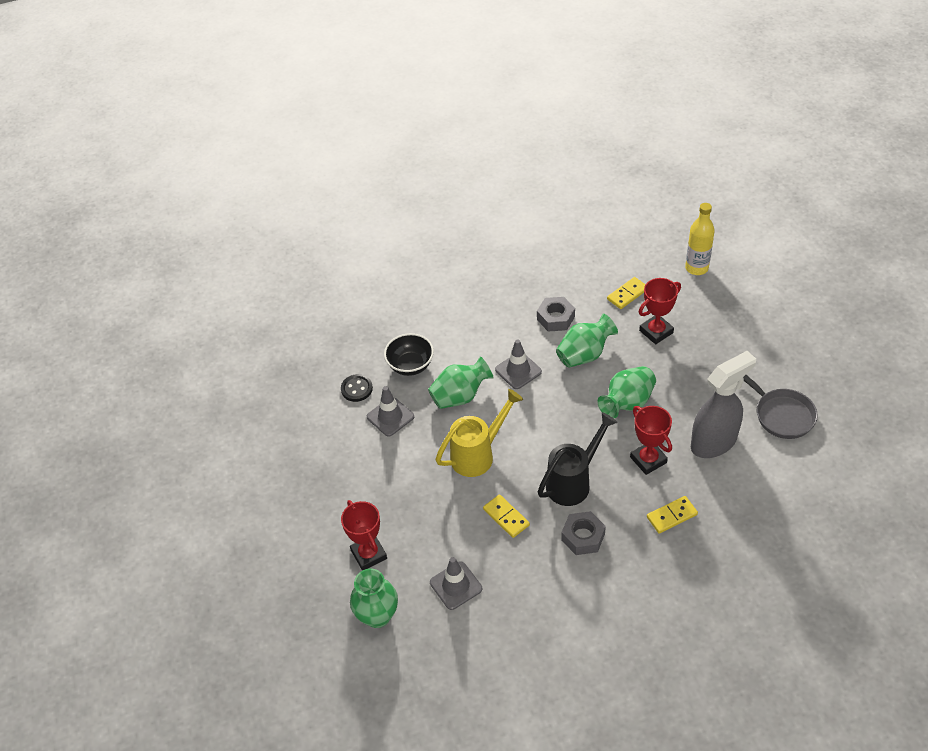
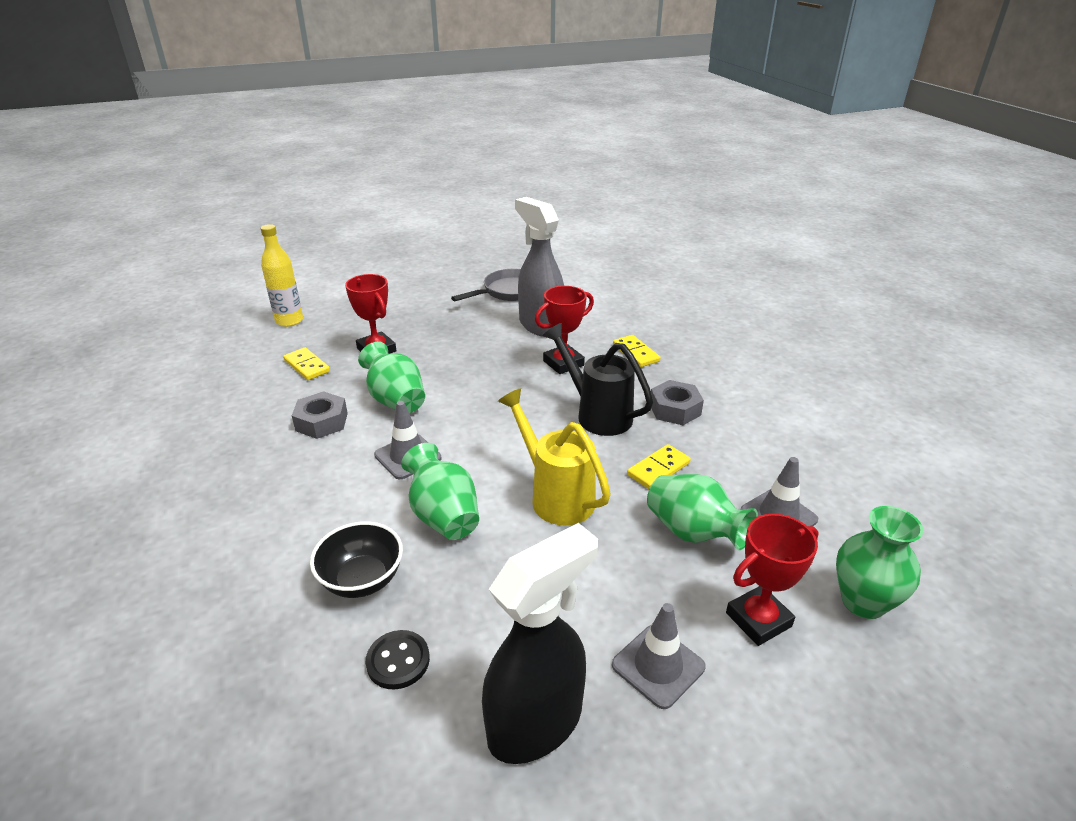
camera: 95 degrees left, 15 degrees down
grey traffic cone [367,386,414,437] -> grey traffic cone moved to [612,603,706,709]
green vase [597,366,656,418] -> green vase moved to [647,474,758,550]
none -> black spray bottle [482,523,598,764]

